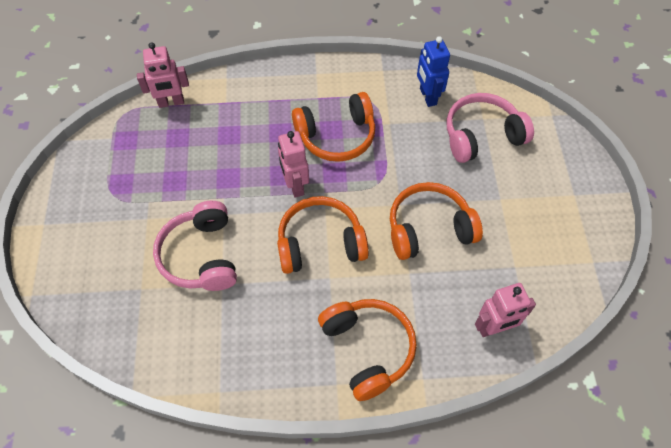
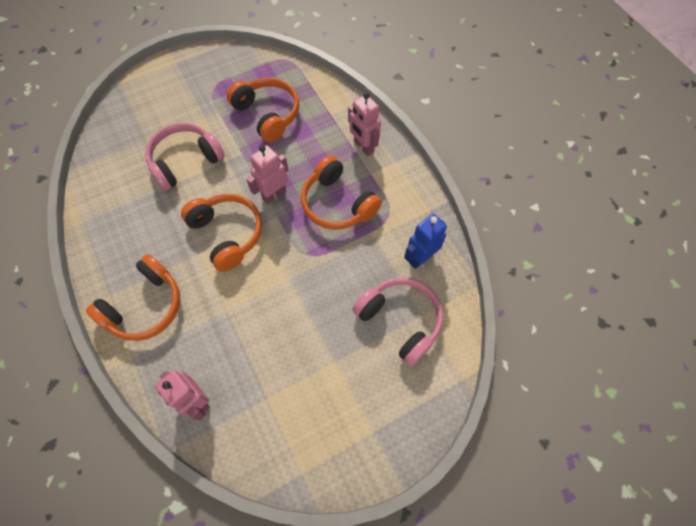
camera: 65 degrees right, 5 degrees up
pink robot [137,42,189,108] -> pink robot moved to [348,93,381,156]
orange headphones [390,182,483,260] -> orange headphones moved to [227,78,299,142]

